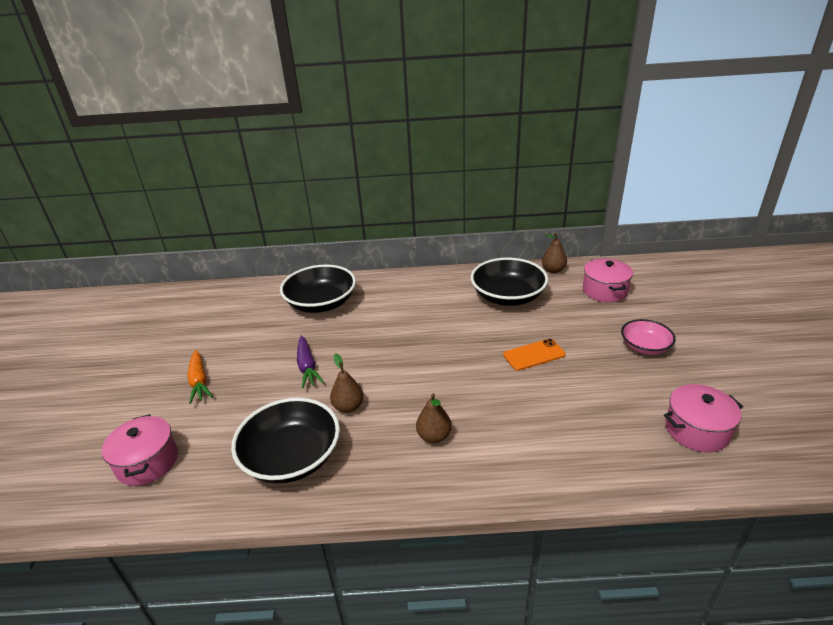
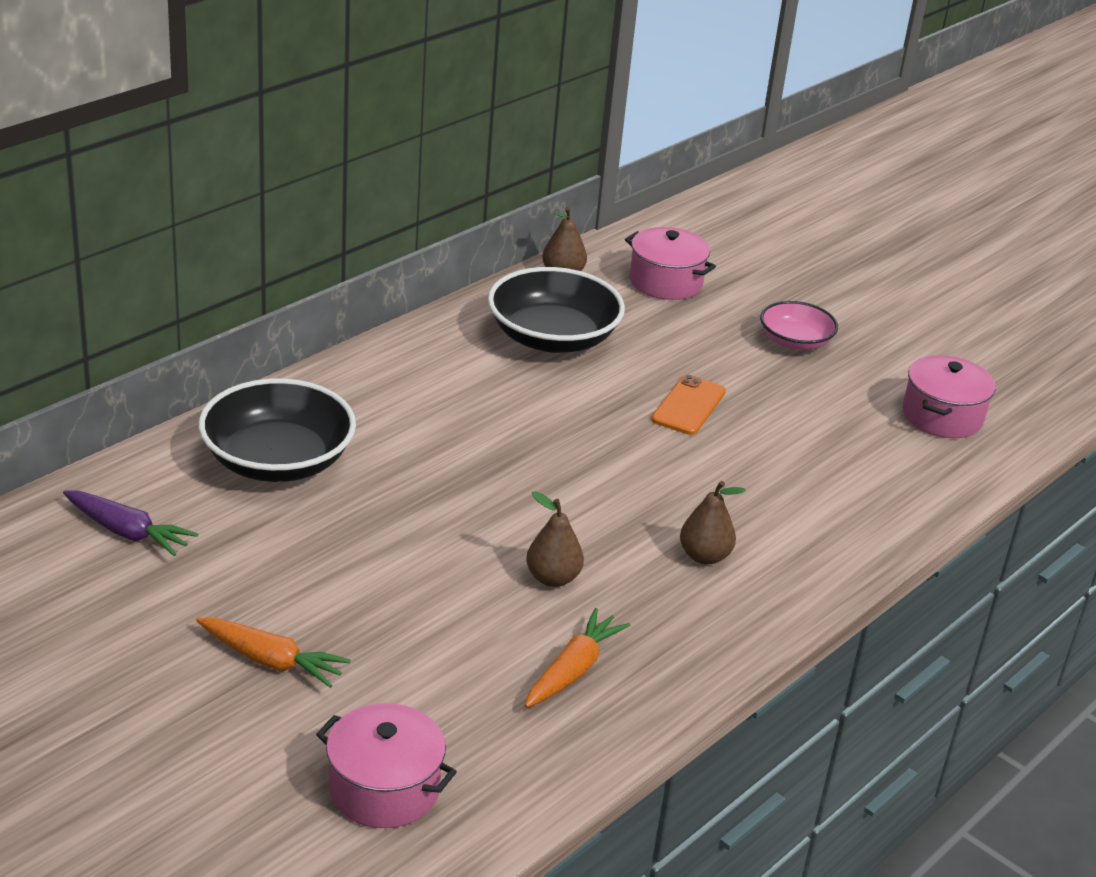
camera: 50 degrees left, 0 degrees up
black bowl [231,398,340,483] -> orange carrot [525,608,630,708]
purple carrot [297,336,324,388] -> purple carrot moved to [63,491,198,556]

